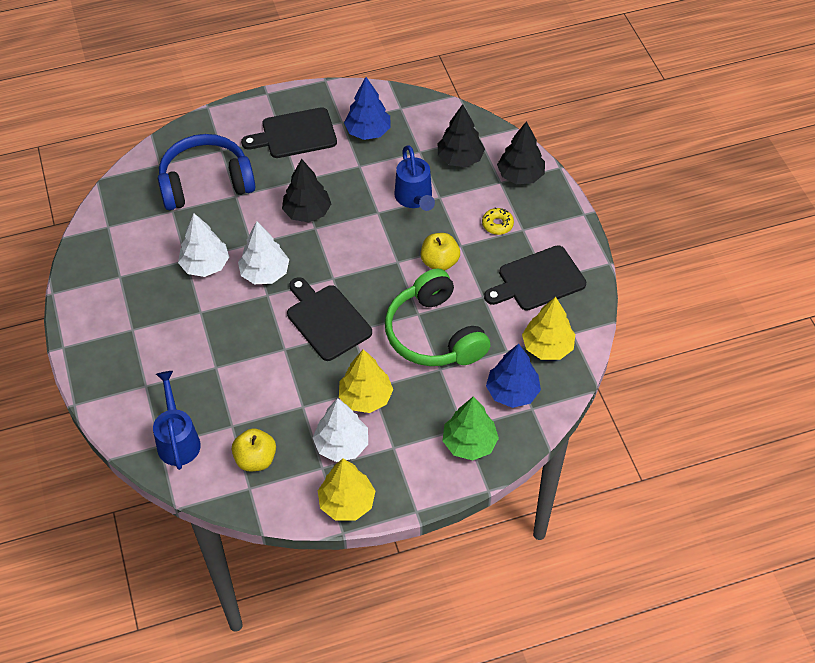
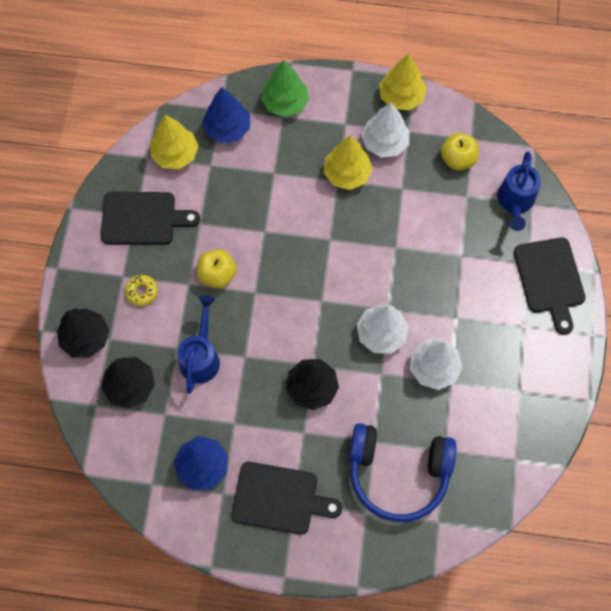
camera: 155 degrees left, 15 degrees up
black cutting board [287,277,372,361] -> black cutting board moved to [514,237,586,335]
green headphones [385,268,491,366] -> none

